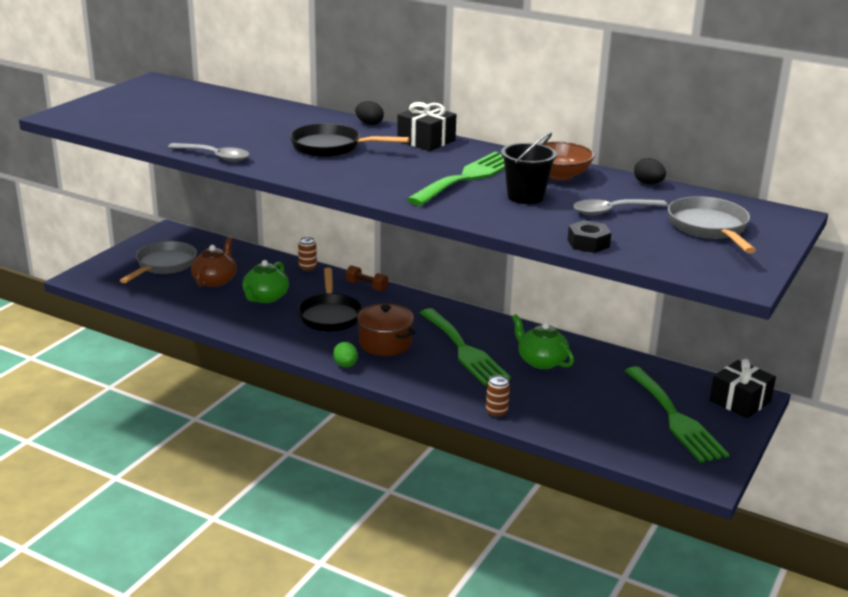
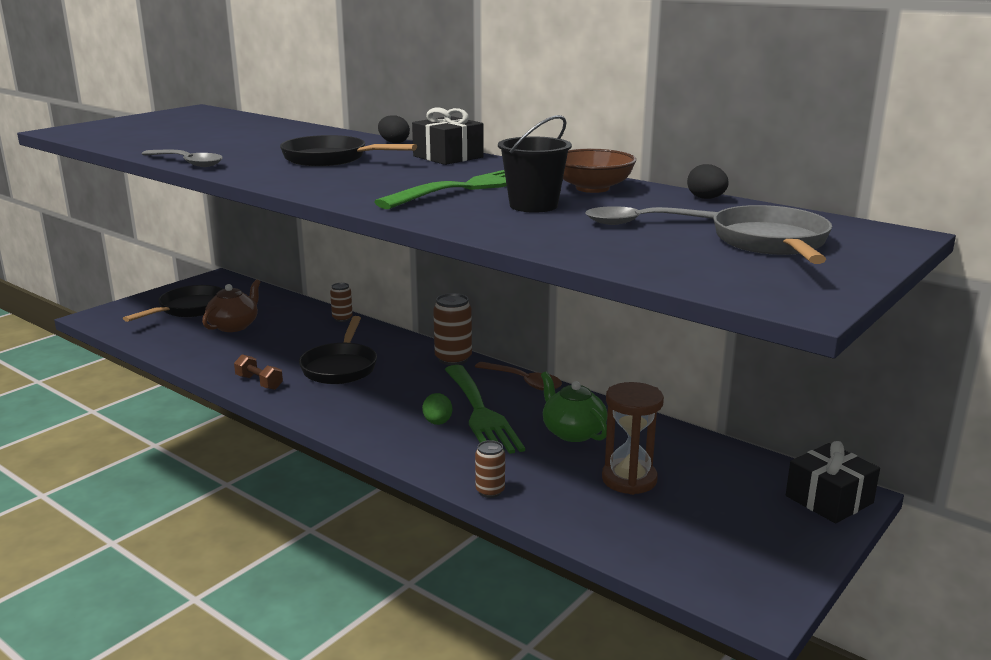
camera: 10 degrees right, 5 degrees down
grey pan [120,241,197,283] -> black pan [123,285,223,322]
green teapot [242,260,289,303] -> none
green egg [333,342,358,368] -> green egg moved to [422,393,452,425]
brown dumbbell [346,265,388,292] -> brown dumbbell moved to [234,354,283,390]
brown pot [356,303,416,356] -> none
black nut [568,220,611,253] -> none
green fork [625,366,730,463] -> none
none -> brown can [433,293,472,366]
none -> brown spoon [475,362,562,391]
none -> brown hourglass [602,382,664,495]

